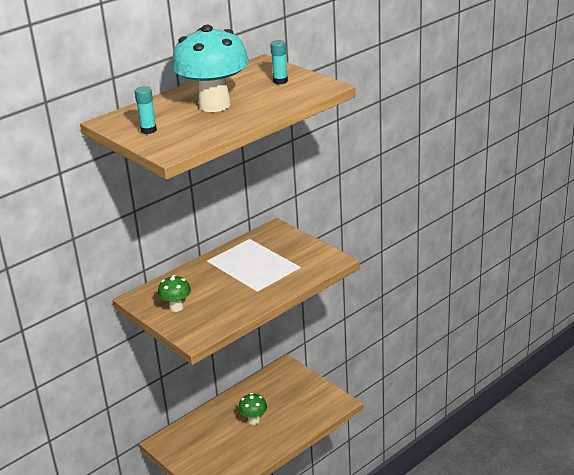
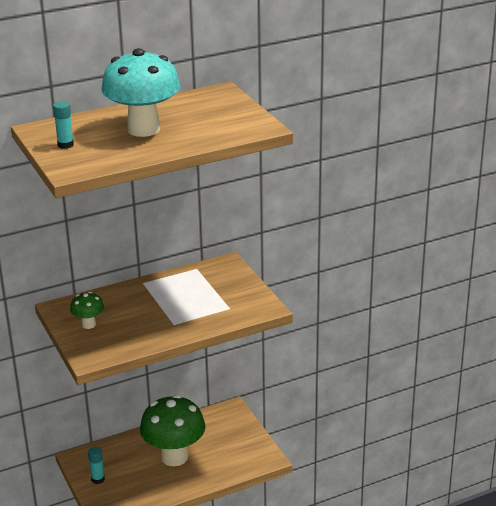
camera: 15 degrees right, 0 degrees up
green mushroom [238,393,267,425] -> green mushroom [140,395,205,466], size x2.13
turquoise glue stick [270,40,288,84] -> turquoise glue stick moved to [88,447,105,484]

